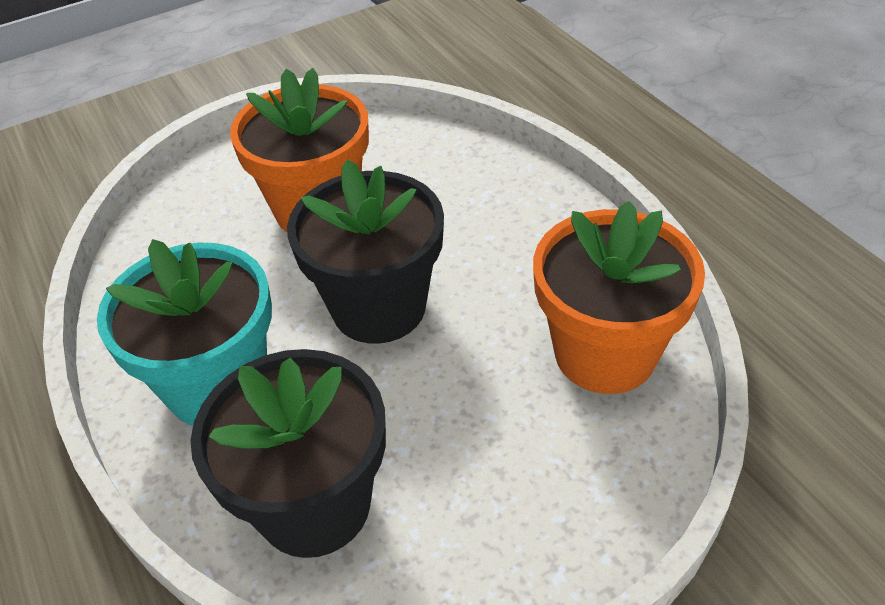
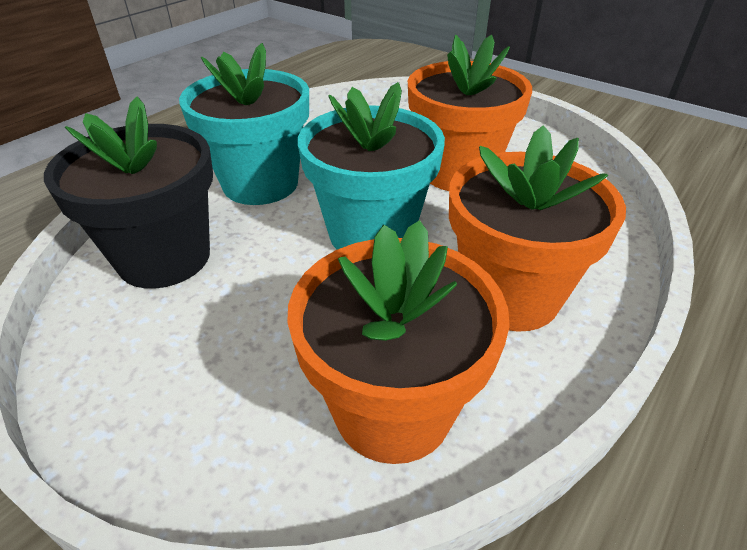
camera: 65 degrees right, 5 degrees down
black flower pot [287,159,444,344] -> turquoise flower pot [298,82,445,250]
none -> orange flower pot [449,125,626,332]

